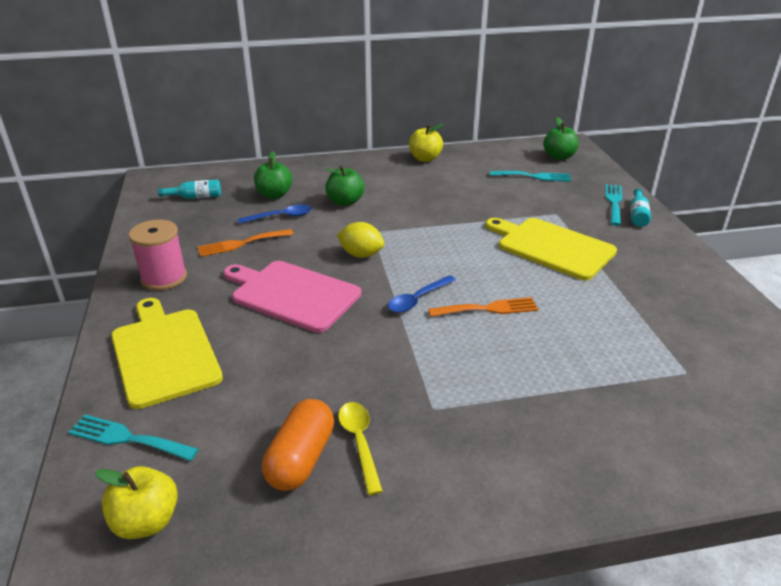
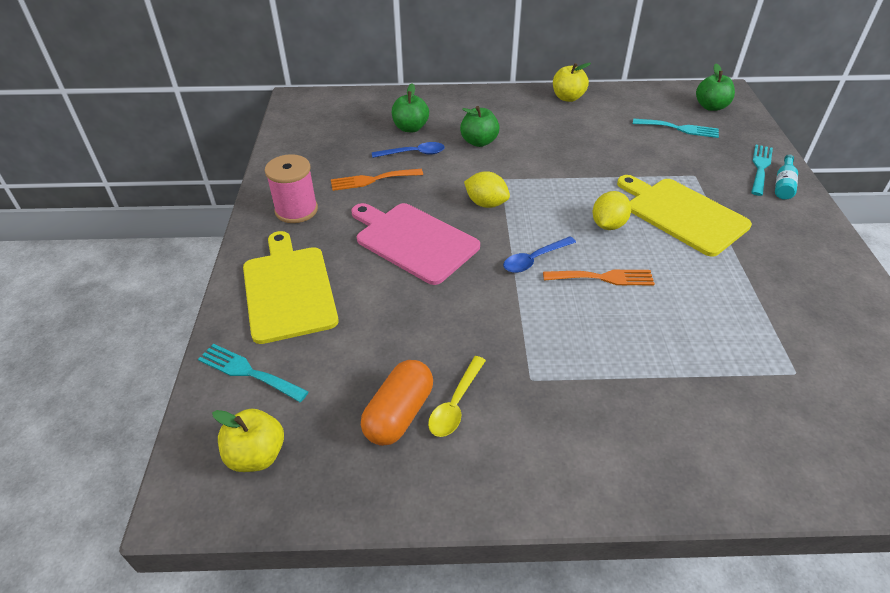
camera: 10 degrees right, 10 degrees up
turquoise bottle [158,179,221,199] -> none
yellow spoon [338,402,383,495] -> yellow spoon turned 150 degrees counterclockwise [428,356,486,437]
none -> yellow lemon [593,191,631,230]

